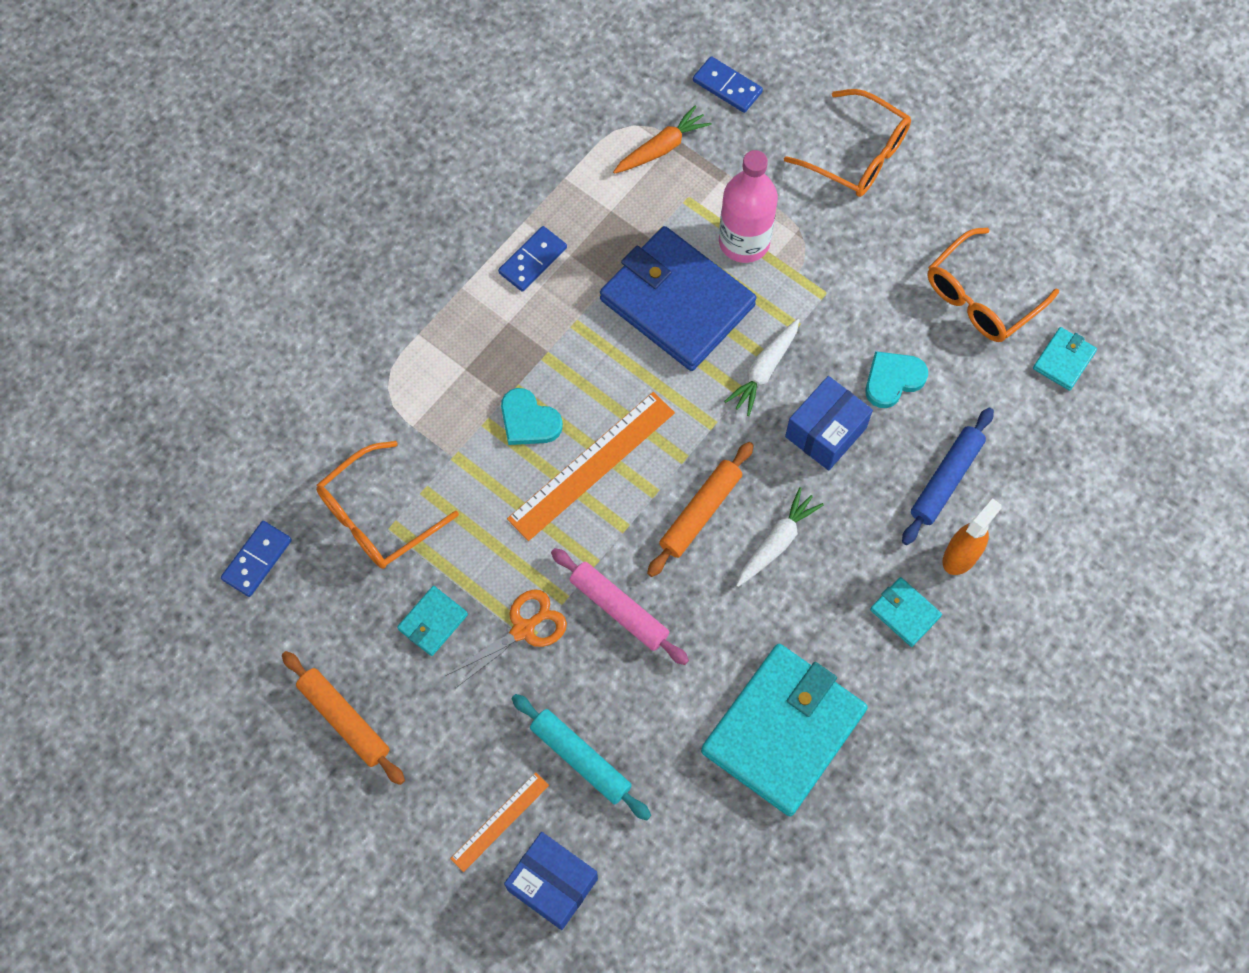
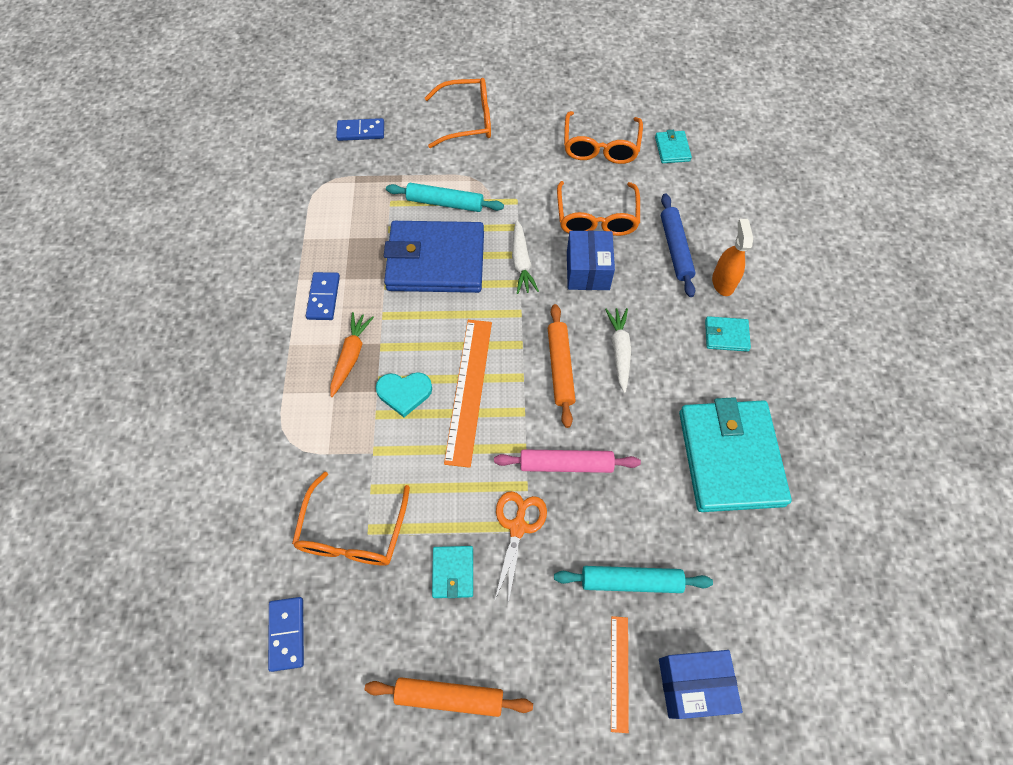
camera: 40 degrees left, 5 degrees down
orange carrot [613,106,712,174] -> orange carrot moved to [330,312,374,397]
pink bottle [719,150,778,263] -> turquoise rolling pin [386,183,504,212]
turquoise heart [865,351,928,408] -> orange glasses [557,181,640,236]

